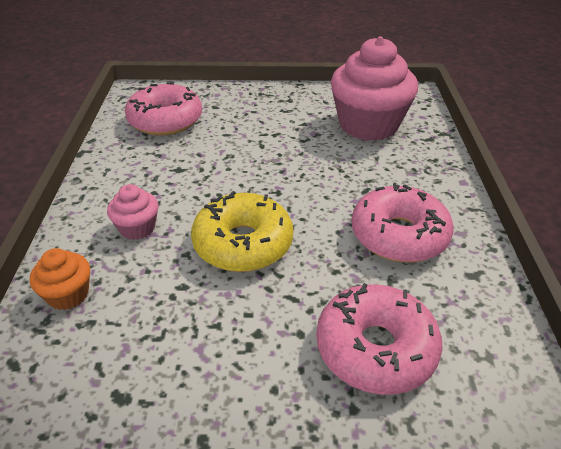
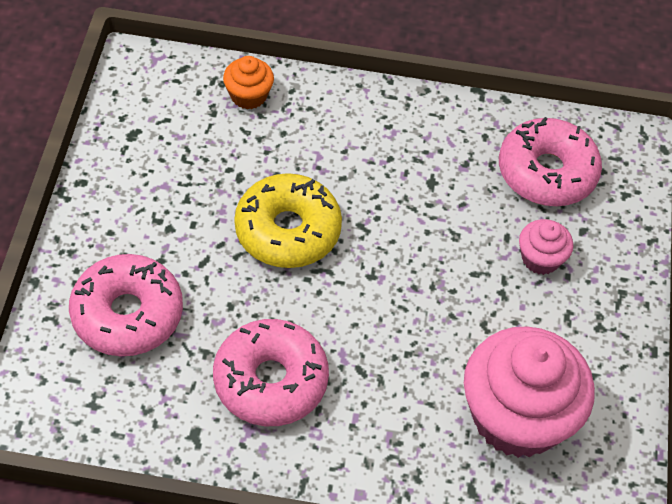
camera: 95 degrees right, 15 degrees up
pink cupcake [107,184,158,240] -> pink cupcake moved to [519,219,573,275]

